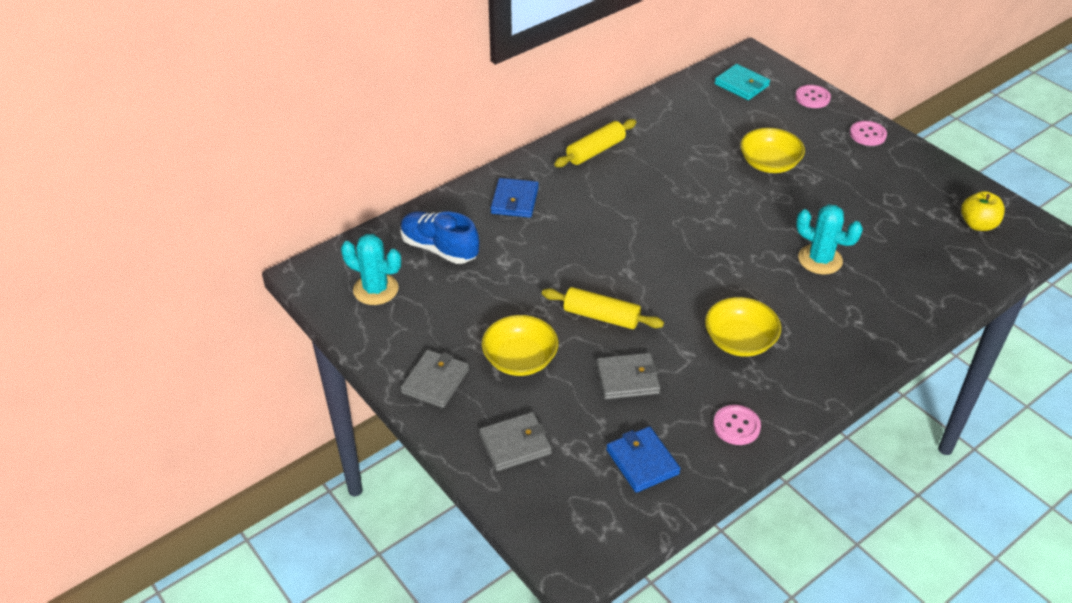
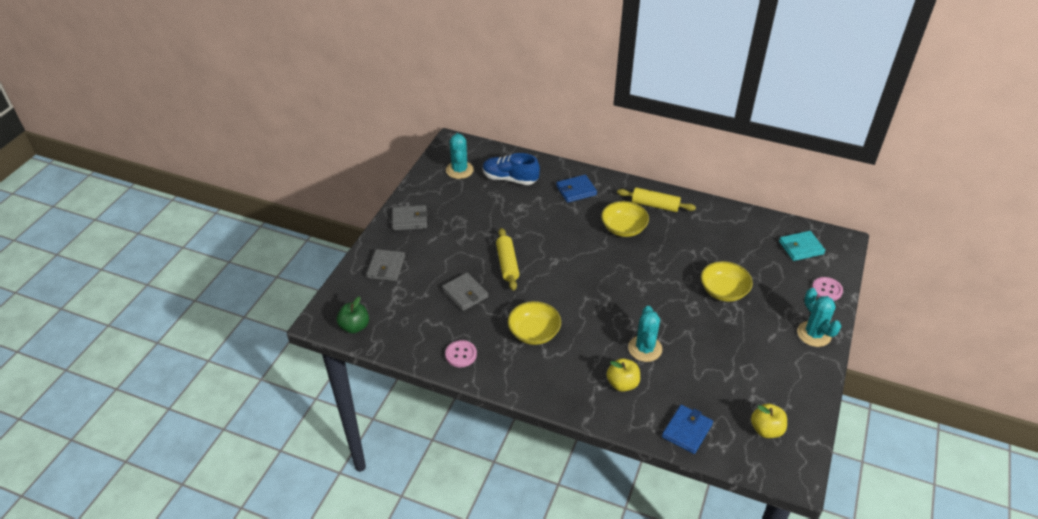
camera: 60 degrees right, 0 degrees up
blue shoe [401,212,479,264] -> blue shoe turned 75 degrees counterclockwise [483,153,540,185]
grey wallet [479,412,552,471] -> grey wallet turned 60 degrees clockwise [367,249,405,281]
yellow bowl [482,315,559,376] -> yellow bowl moved to [601,201,649,237]
blue wallet [606,426,680,493] -> blue wallet moved to [662,405,713,454]
turquoise wallet [715,64,770,100] -> turquoise wallet turned 60 degrees clockwise [779,231,825,261]
pink button [850,121,887,146] -> turquoise cactus [797,288,841,347]
none -> green apple [337,297,369,334]
none -> yellow apple [606,358,640,392]

